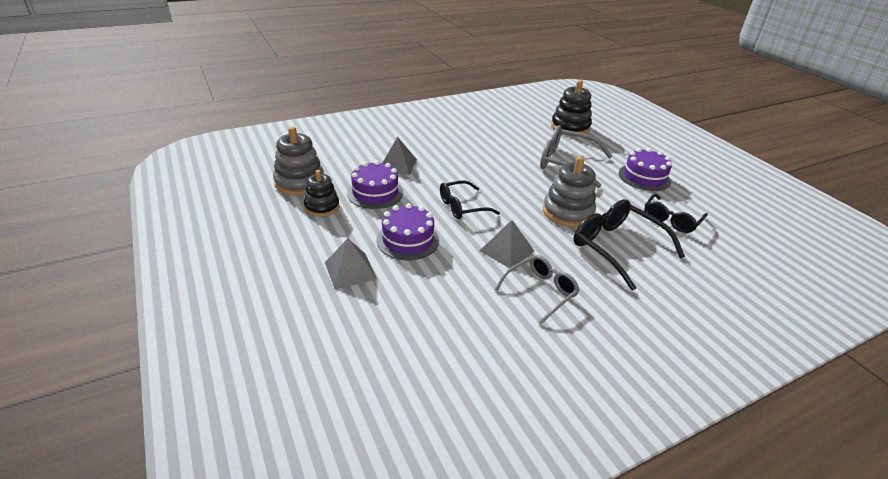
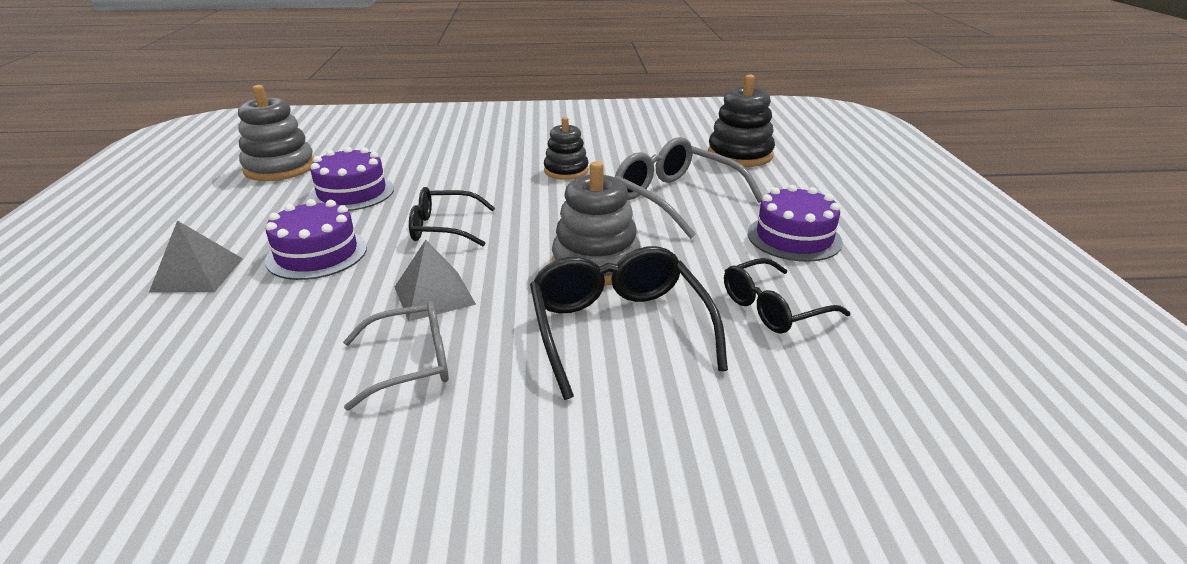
camera: 25 degrees right, 5 degrees down
black stacking toy [304,170,339,217] -> black stacking toy moved to [544,117,589,180]
grey pyramid [383,137,417,175] -> none

